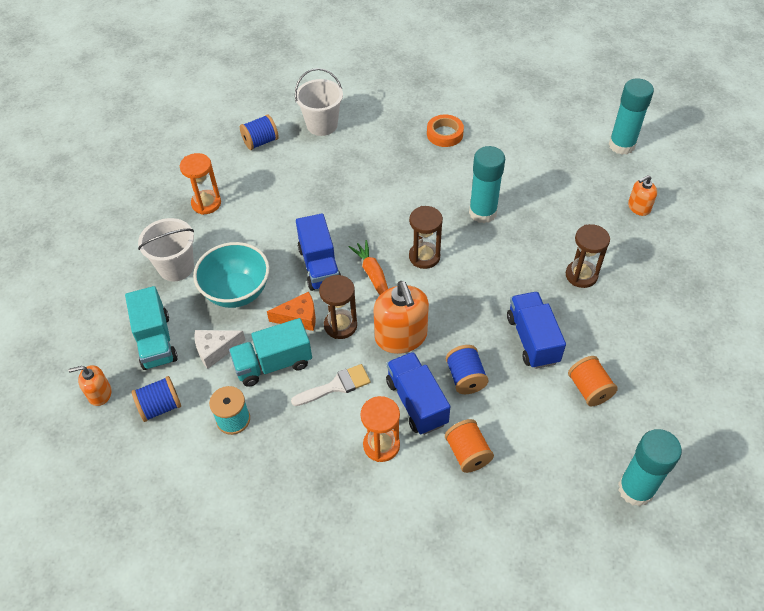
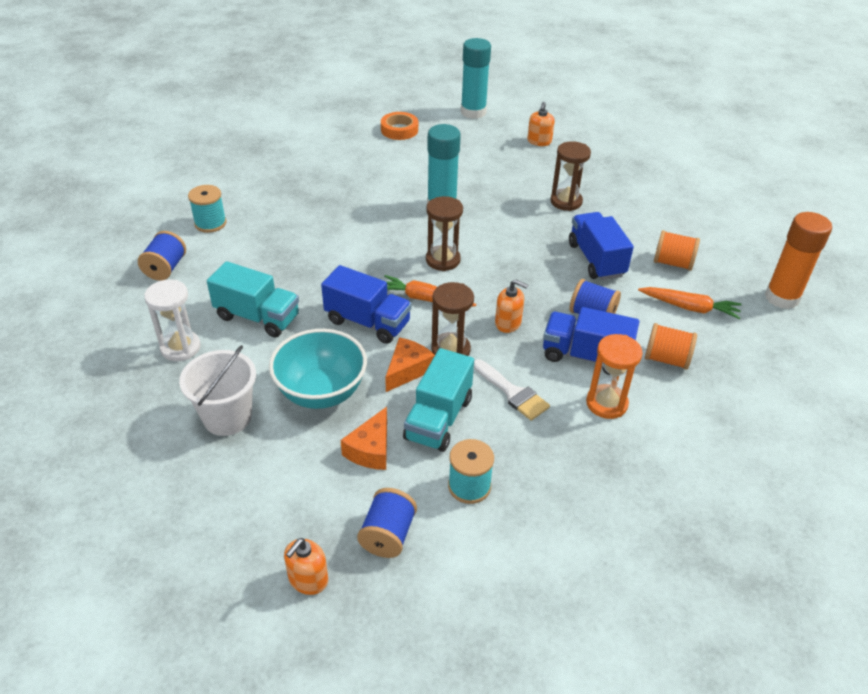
camera: 50 degrees left, 10 degrees down
turquoise truck [125,286,178,370] -> turquoise truck moved to [207,261,299,338]
orange hourglass [180,153,221,215] -> white hourglass [144,280,201,361]
white cheese [194,330,246,369] -> orange cheese [341,407,387,470]
white brush [291,364,370,406] -> white brush turned 120 degrees clockwise [474,359,550,421]
white bucket [295,68,343,136] -> turquoise spool [188,185,226,233]
orange soap dispenser [374,281,429,354] -> orange soap dispenser [495,279,528,333], size x0.54
orange tape [427,114,464,147] -> orange tape moved to [381,112,418,140]
blue truck [507,292,566,369] -> blue truck turned 45 degrees clockwise [569,212,634,280]
turquoise glue stick [618,429,682,507] -> orange glue stick [765,212,832,309]
none -> orange carrot [638,287,742,319]

